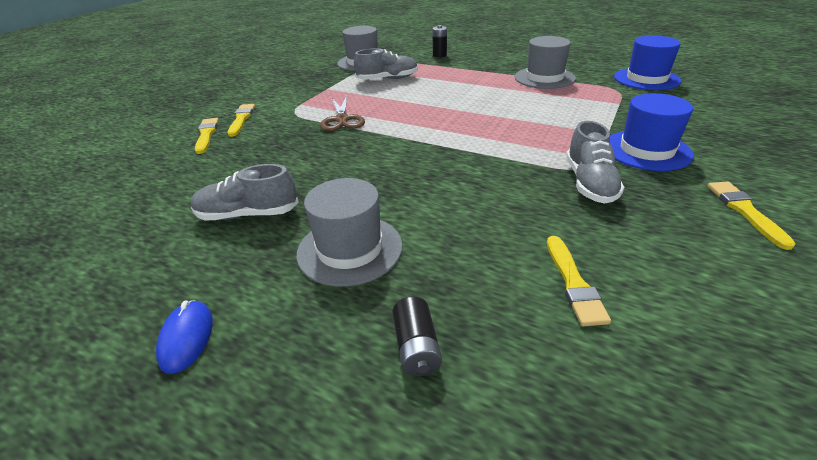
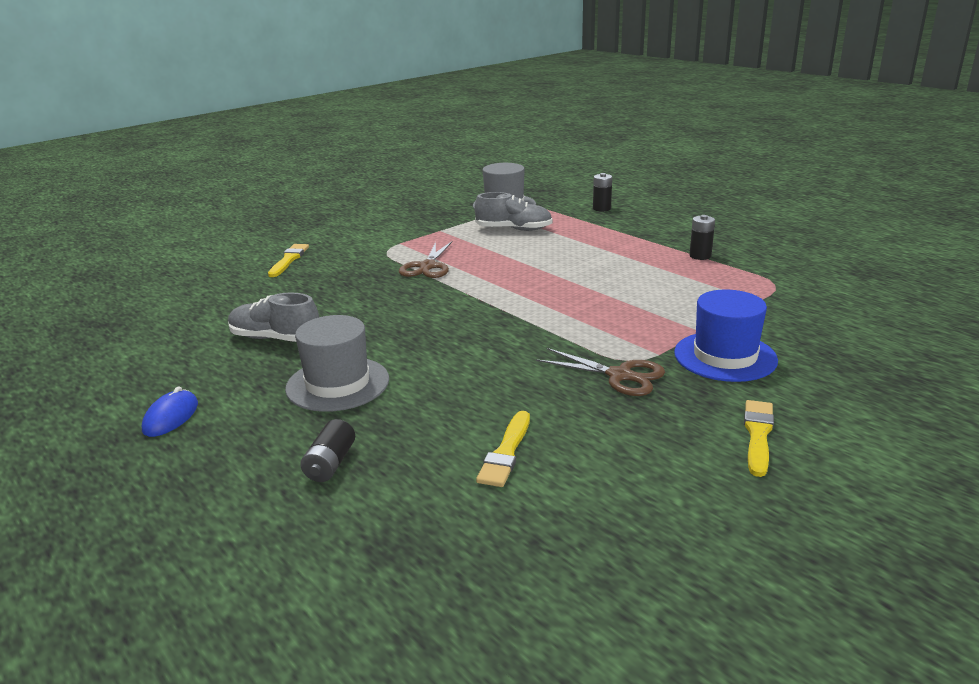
camera: 20 degrees right, 10 degrees down
yellow brush [228,104,255,137] -> none
grey hat [515,36,576,89] -> black battery [689,215,715,260]
grey shoe [566,121,624,204] -> brown scissors [536,348,665,396]
blue hat [614,36,681,90] -> none

